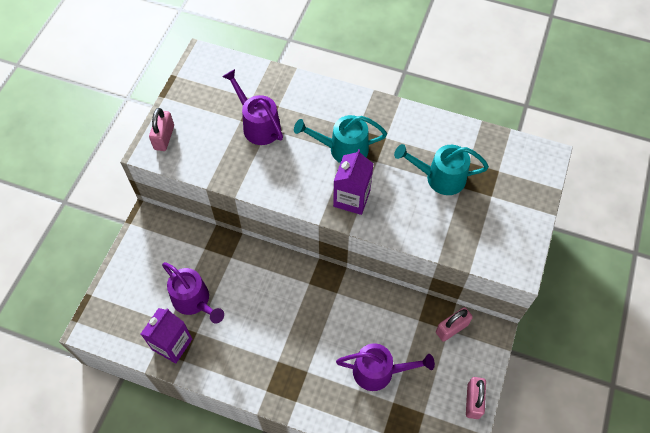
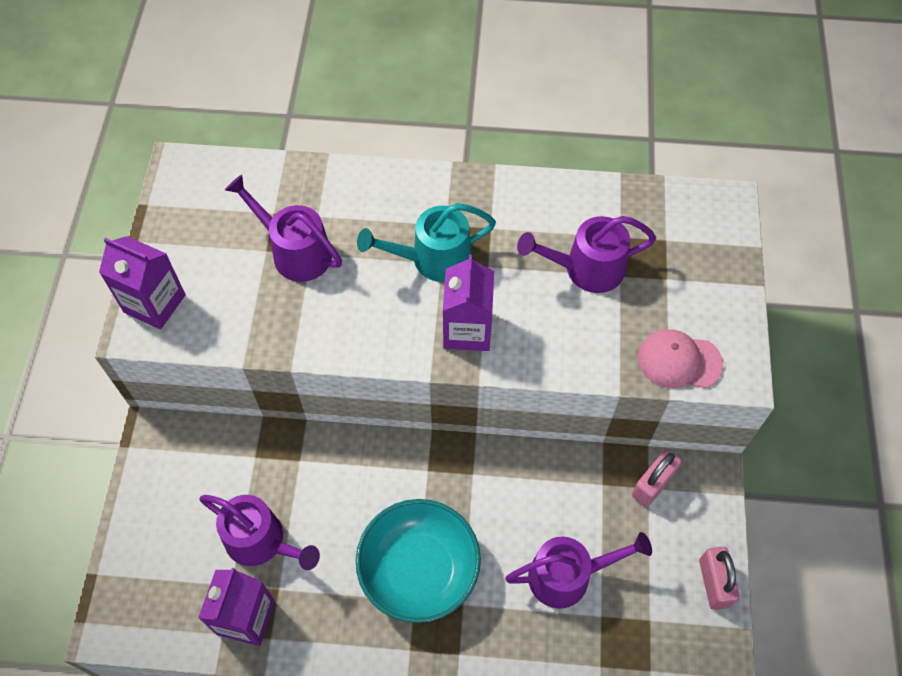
camera: 15 degrees left, 0 degrees up
pink padlock [149,108,174,151] -> purple carton [99,236,186,329]
turquoise watering can [394,144,489,195] -> purple watering can [517,216,656,293]
none -> turquoise bowl [356,499,481,623]
none -> pink cap [638,329,724,388]

